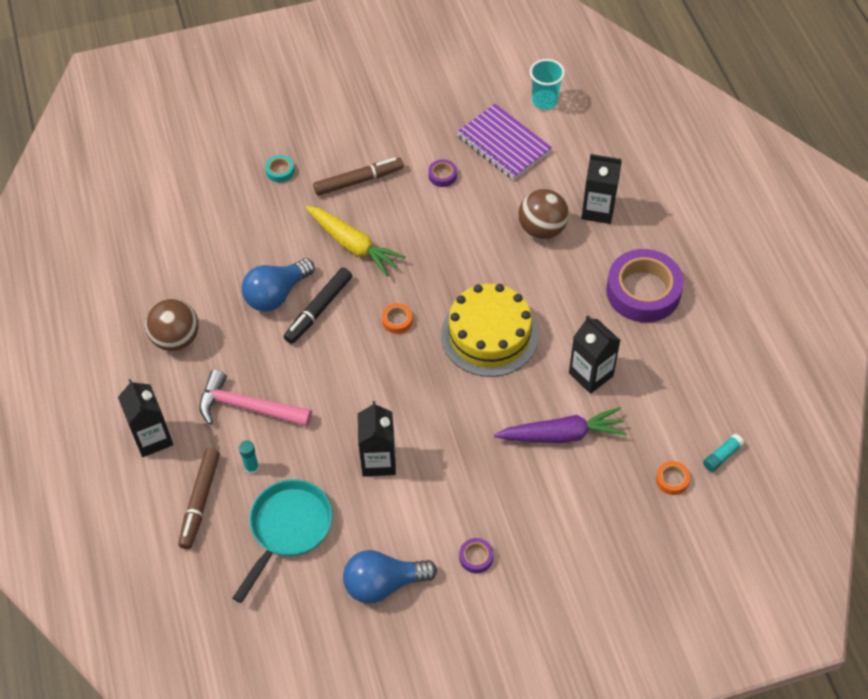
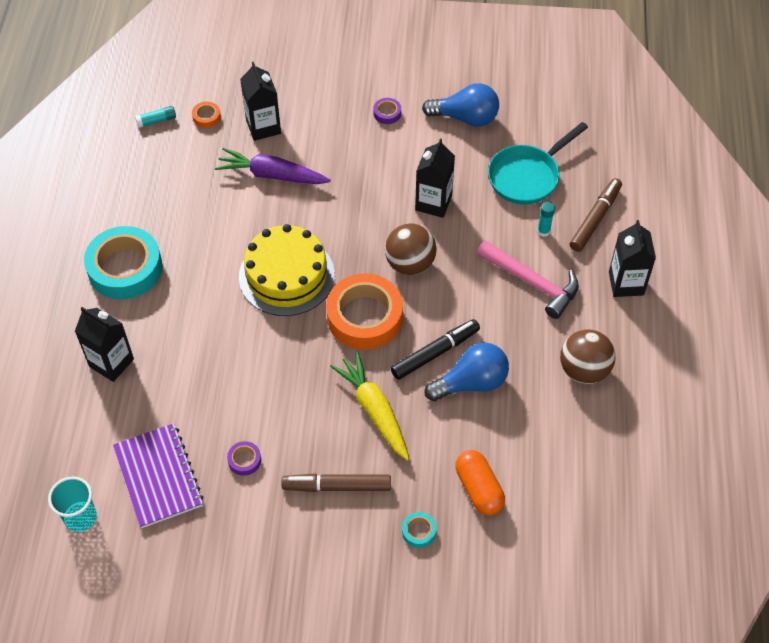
camera: 160 degrees left, 0 degrees up
orange tape [382,303,413,334] -> orange tape [326,274,403,350], size x2.45
brown ball [518,189,569,240] -> brown ball moved to [385,223,437,275]
black carton [569,316,620,394] -> black carton moved to [240,62,281,141]
purple tape [606,249,684,323] -> turquoise tape [84,226,162,299]
none -> orange capsule [455,450,505,515]

